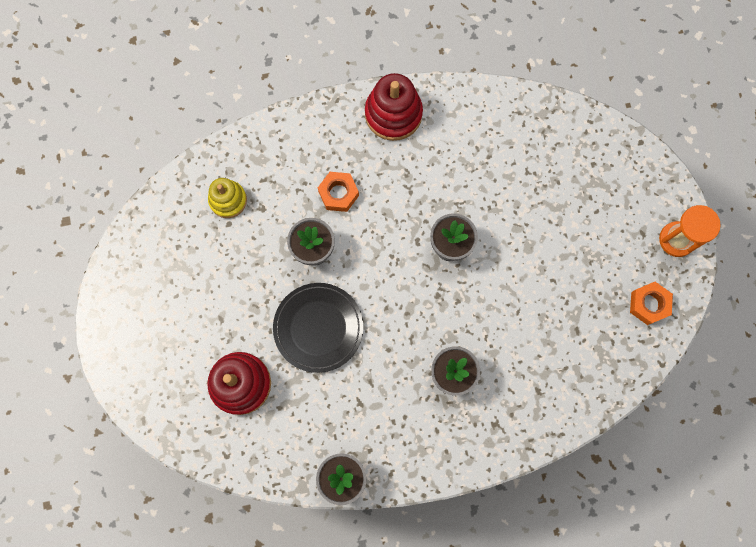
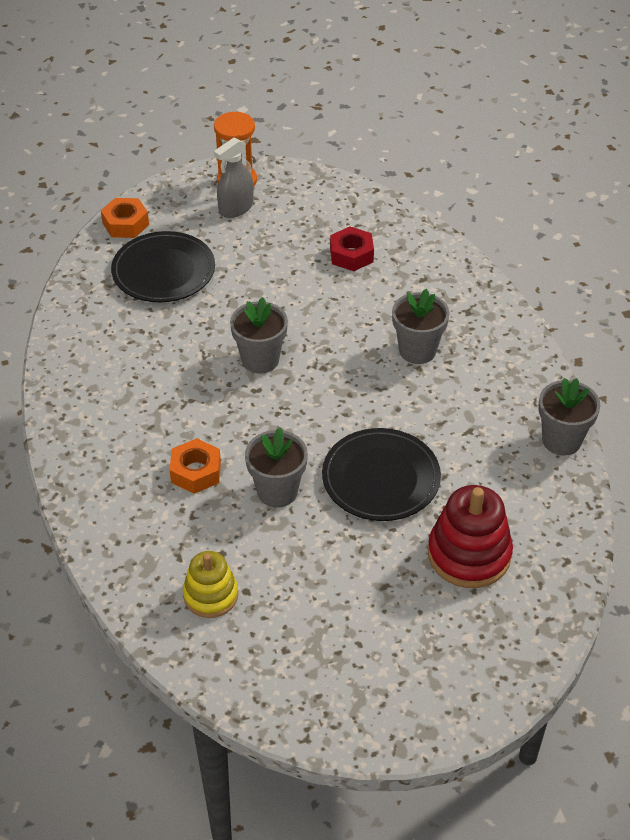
camera: 95 degrees left, 30 degrees down
red stacking toy [365,73,423,141] -> none
orange nut [630,282,673,325] -> orange nut moved to [101,198,149,238]
none -> black plate [111,231,215,303]
none -> grey spray bottle [214,137,253,218]
none -> red nut [330,226,374,271]

